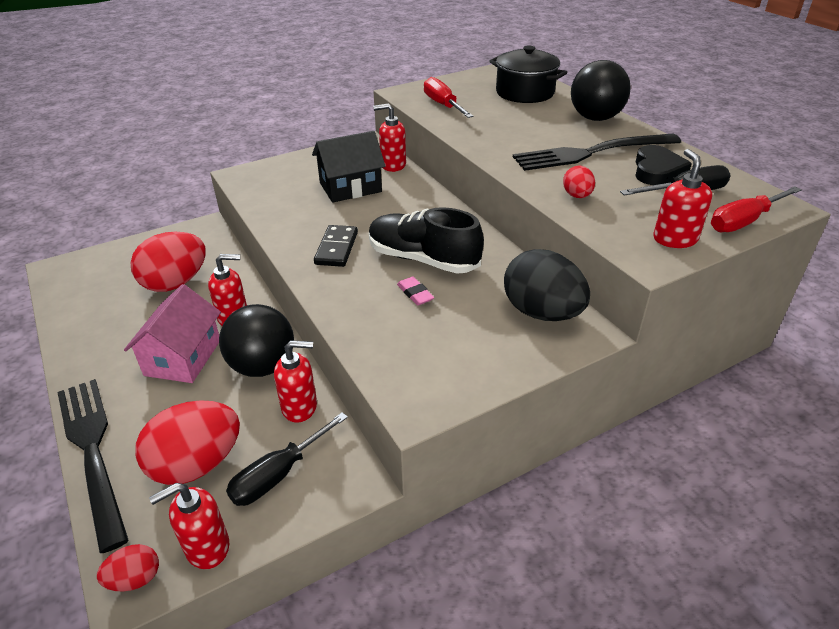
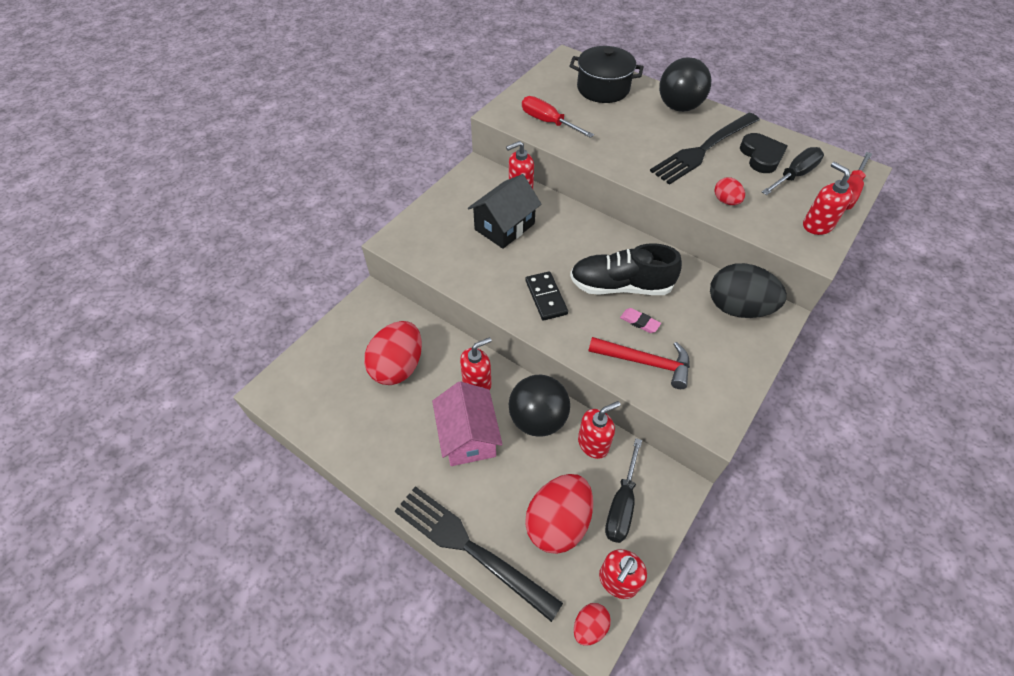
camera: 25 degrees left, 15 degrees up
none -> red hammer [588,337,690,389]

